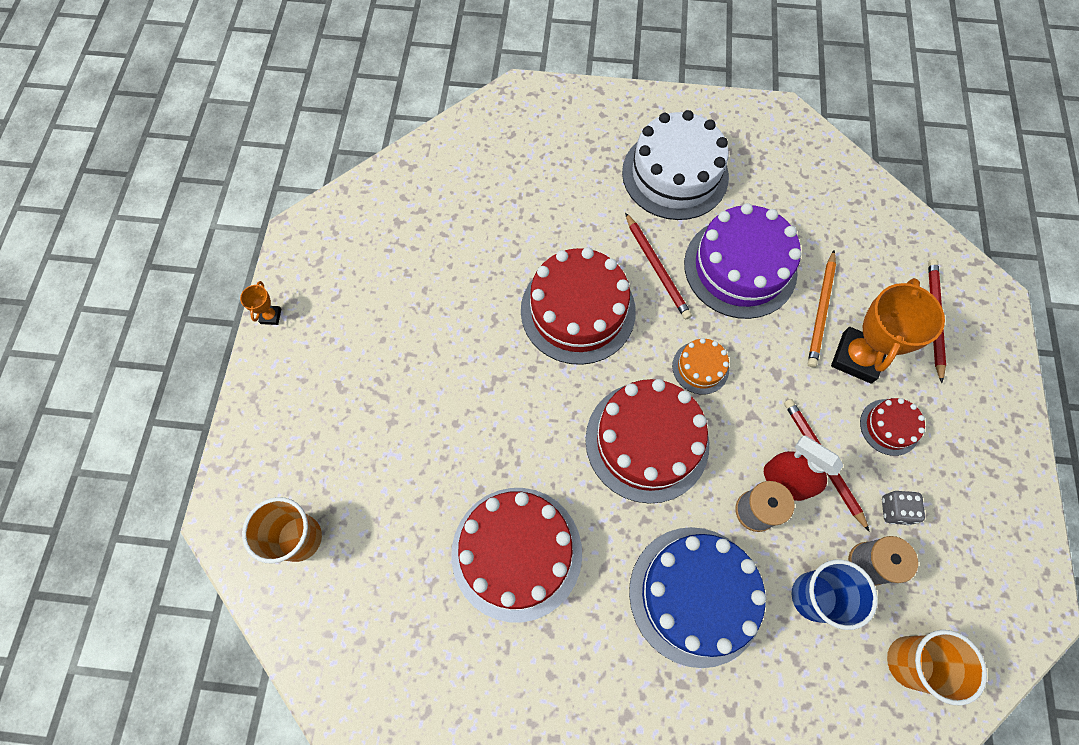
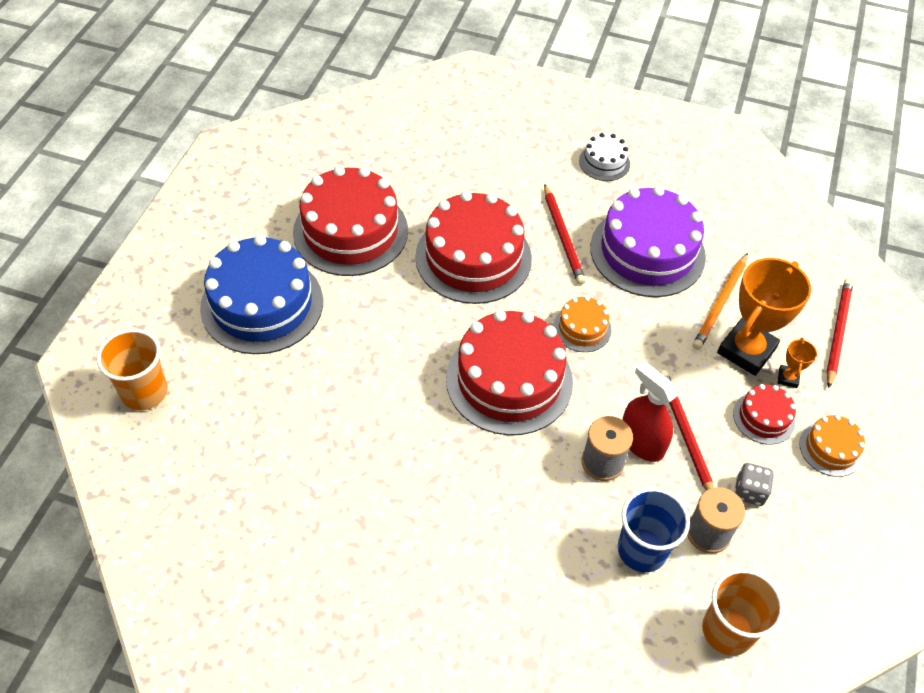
camera: 10 degrees right, 15 degrees down
orange trophy [240,281,281,325] -> orange trophy moved to [778,338,817,388]
red cake [451,488,582,623] -> red cake moved to [293,166,408,276]
white cake [622,110,729,220] -> white cake [579,133,630,181], size x0.48
blue cake [629,527,766,668] -> blue cake moved to [200,235,323,354]
none -> orange cake [799,414,865,477]

